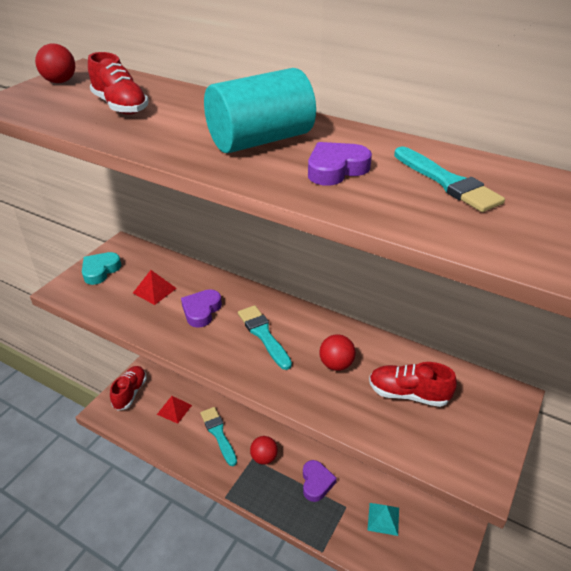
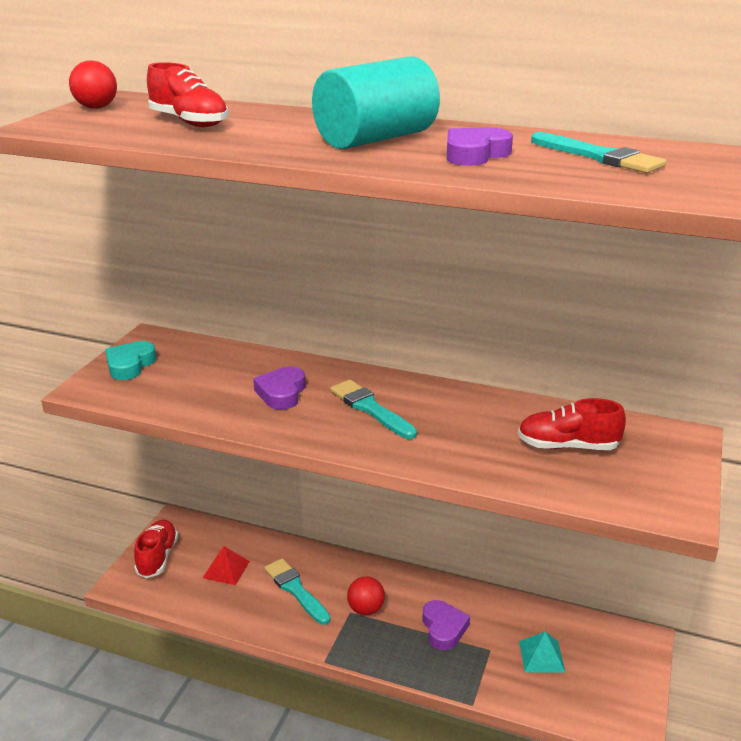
camera: 10 degrees left, 10 degrees down
red pyramid [133,270,177,305] -> none
red ball [319,334,356,371] -> none

